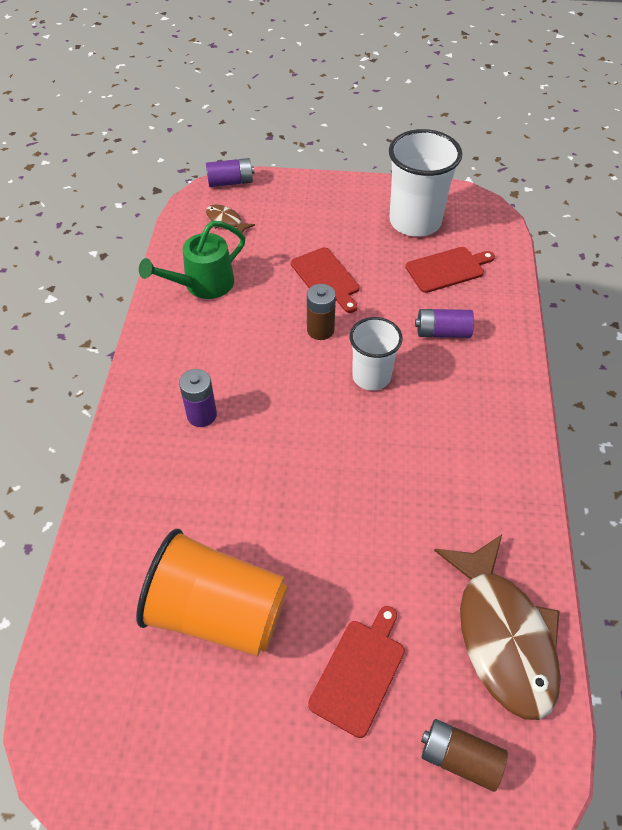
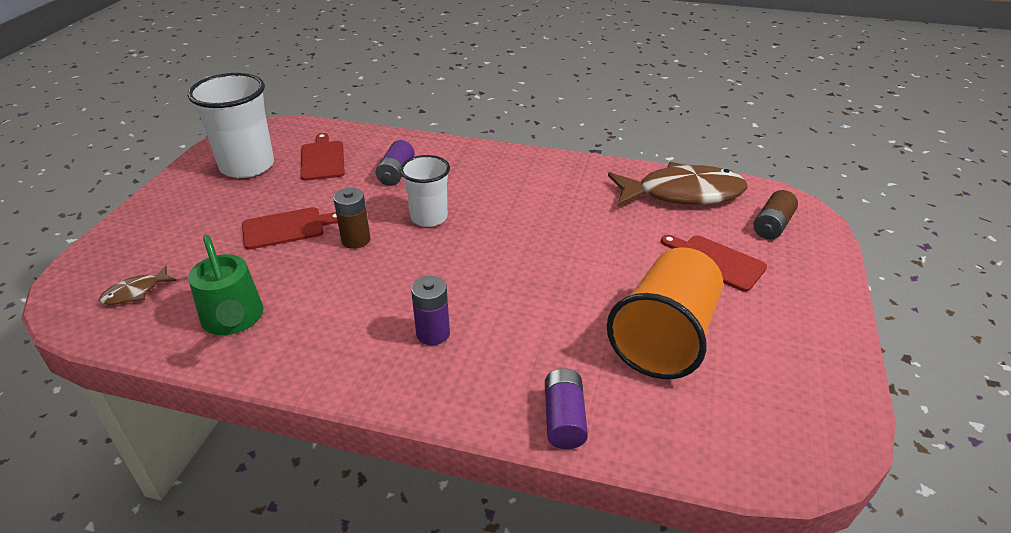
camera: 80 degrees left, 15 degrees down
purple battery [206,158,255,187] -> purple battery moved to [545,368,588,449]

